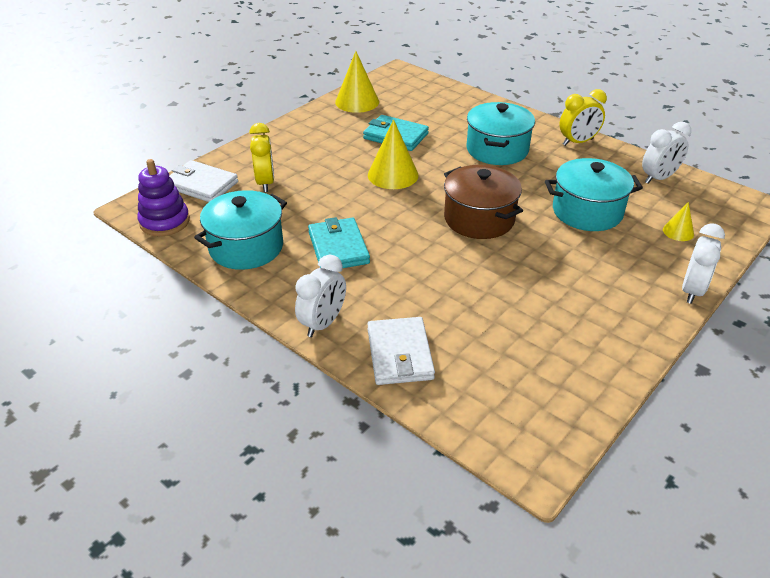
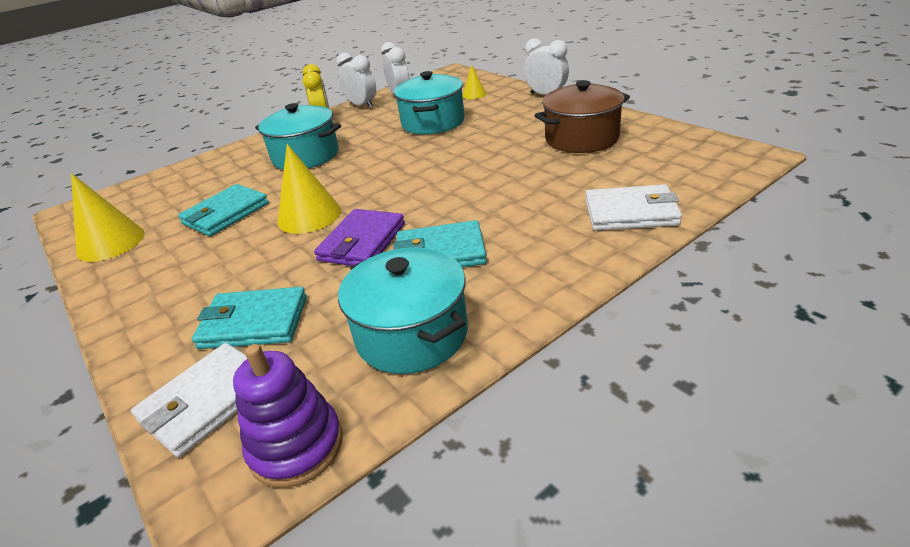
camera: 75 degrees left, 5 degrees down
yellow clock [249,123,274,192] -> turquoise wallet [192,287,307,349]
white clock [295,255,346,337] -> white clock moved to [336,52,376,108]
brown pot [444,165,523,239] -> brown pot moved to [535,80,630,153]
none -> purple wallet [314,209,405,266]

